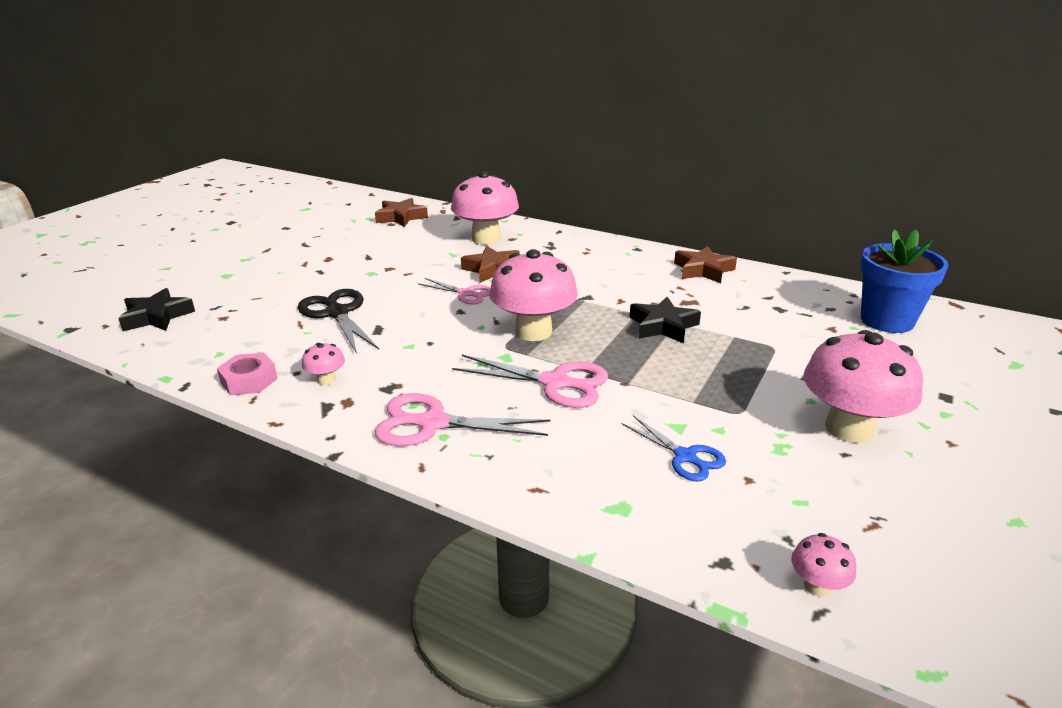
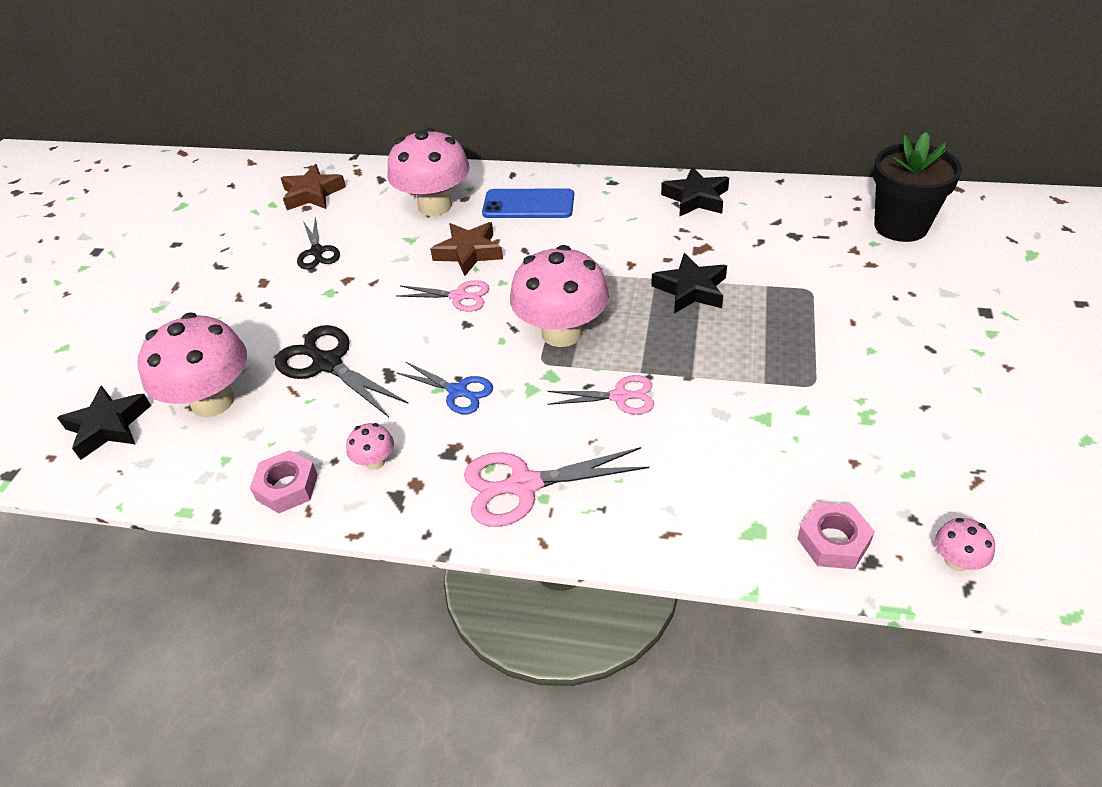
camera: 15 degrees left, 15 degrees up
pink scissors [452,355,608,408] -> pink scissors [547,375,654,415], size x0.63
blue scissors [622,415,726,481] -> blue scissors moved to [396,362,493,414]
brown star [674,246,737,283] -> black star [661,167,729,217]
pink mushroom [804,330,923,443] -> pink mushroom moved to [137,313,247,417]
blue flower pot [860,229,948,333] -> black flower pot [873,132,962,242]
none -> black scissors [297,217,340,269]
none -> blue phone [482,188,574,218]
none -> pink nut [797,502,875,569]

